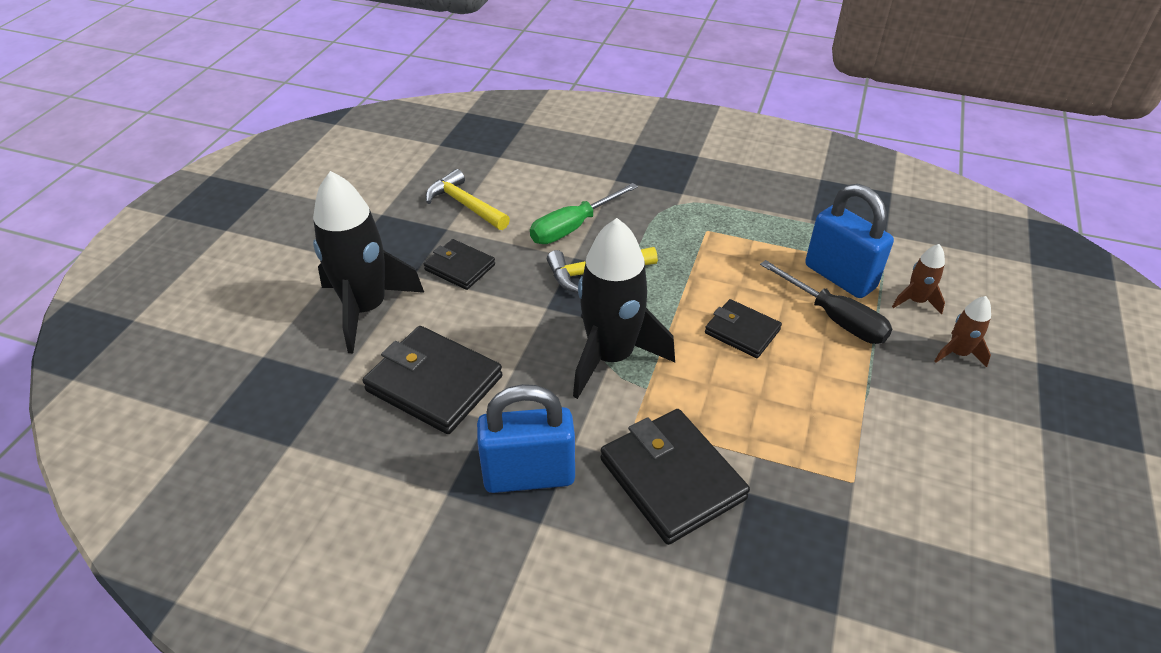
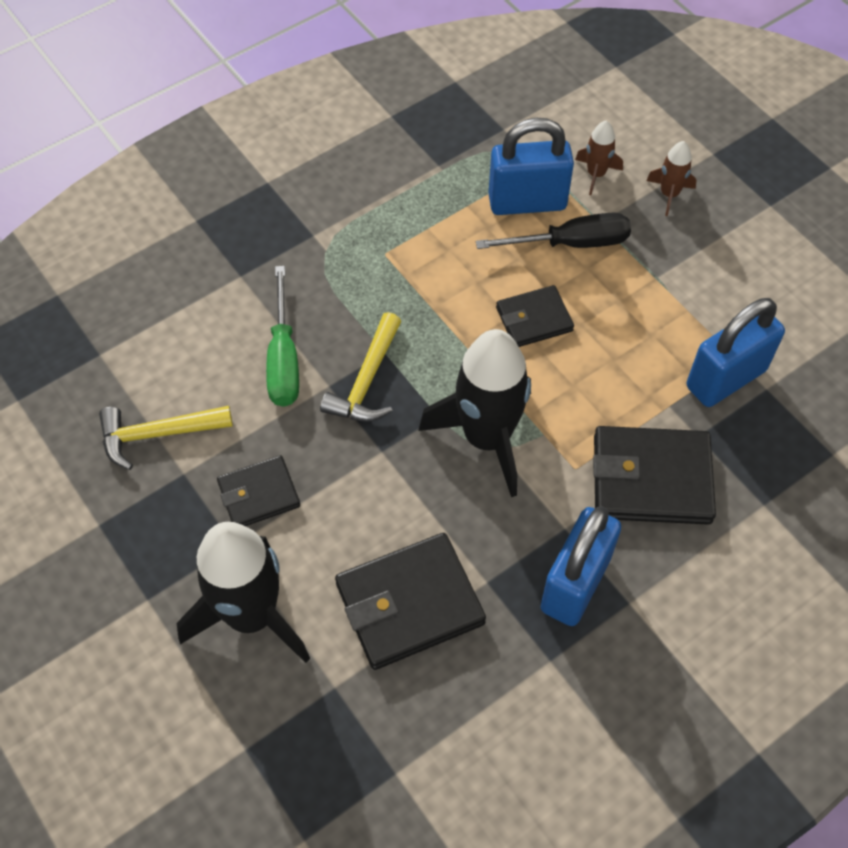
camera: 55 degrees left, 15 degrees up
none -> blue padlock [687,298,785,407]

